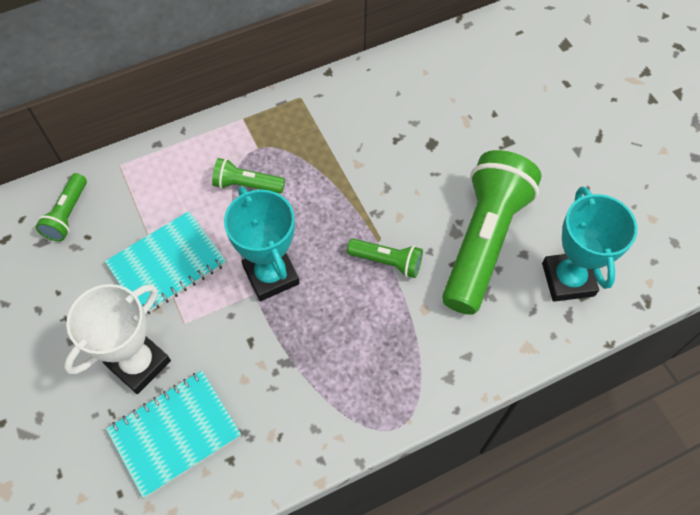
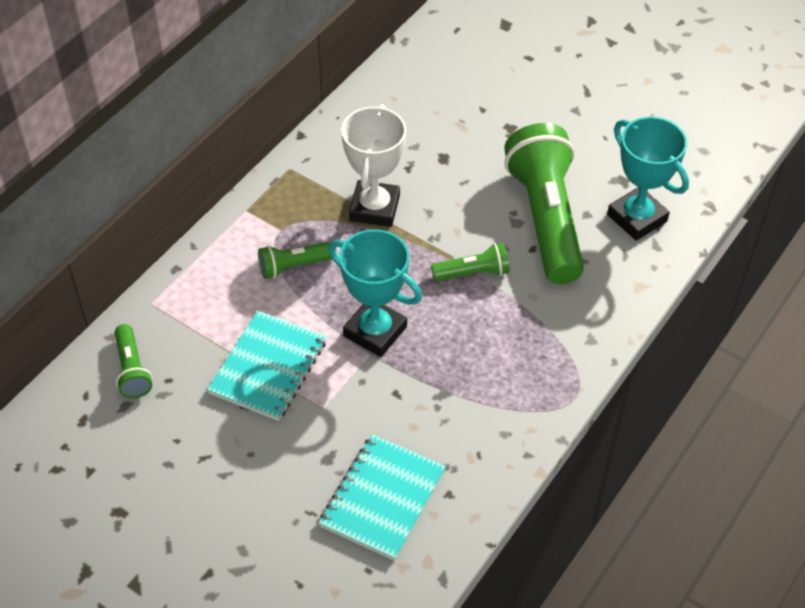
camera: 30 degrees left, 10 degrees down
white trophy [64,284,171,394] -> white trophy moved to [341,104,406,227]

